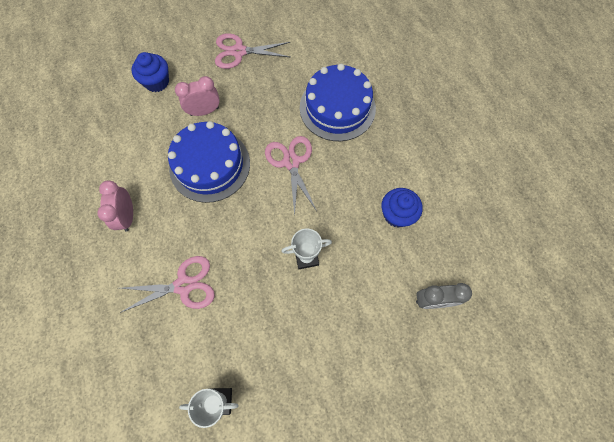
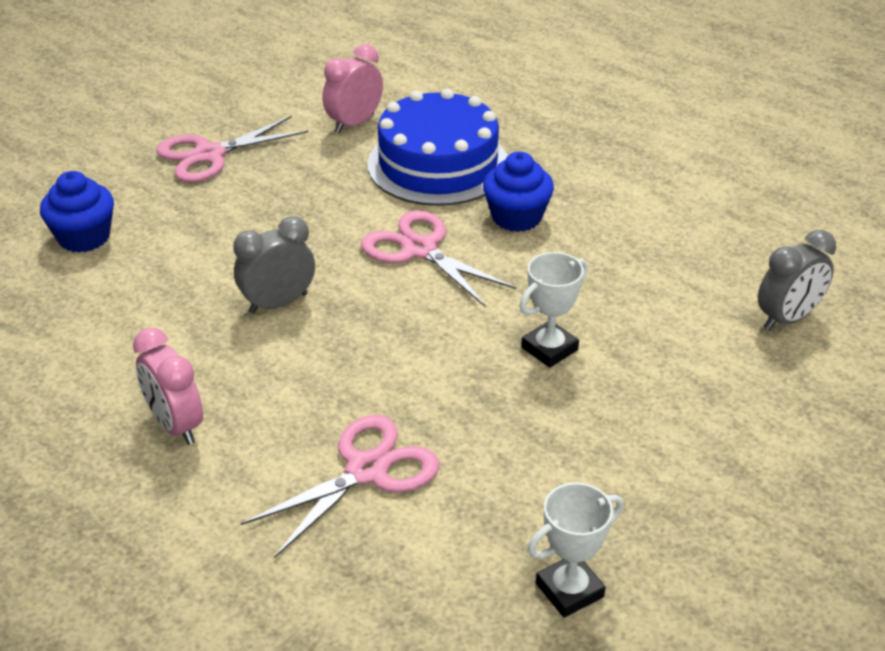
camera: 30 degrees left, 30 degrees down
blue cake [168,121,250,203] -> grey clock [233,217,315,314]
pink clock [175,76,220,116] -> pink clock moved to [323,44,383,133]
blue cupcake [382,188,423,227] -> blue cupcake moved to [483,152,554,232]

